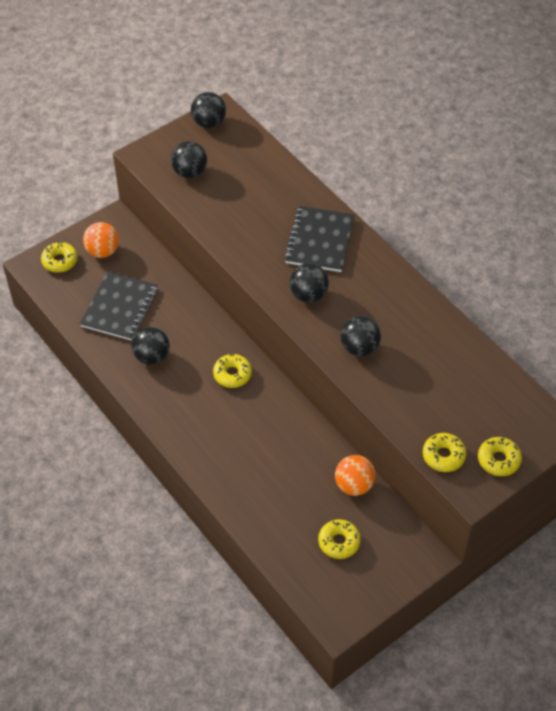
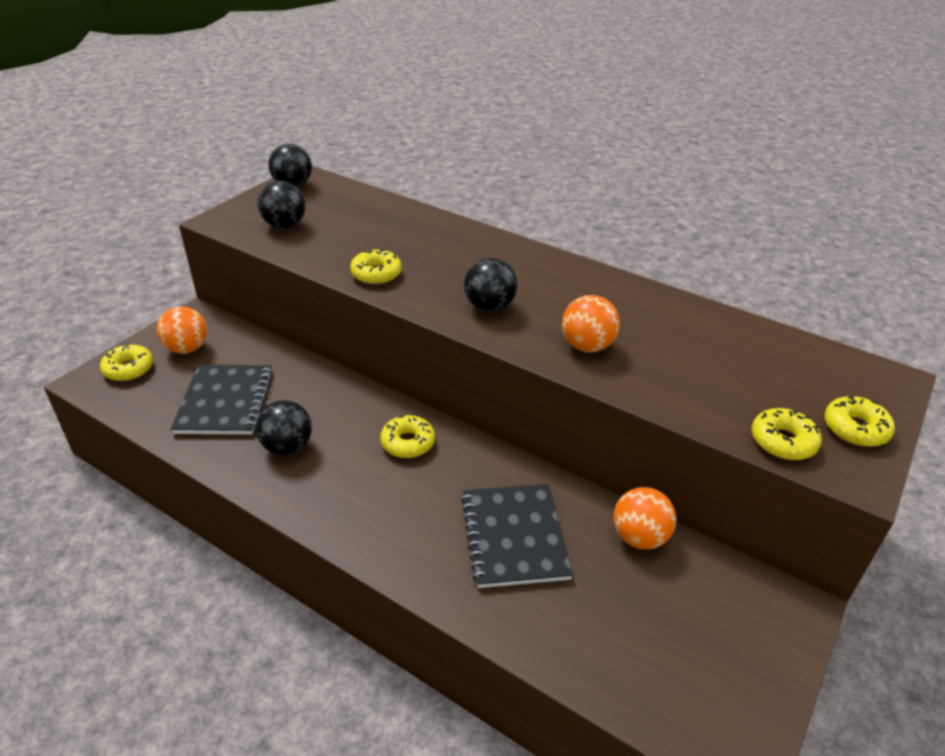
camera: 20 degrees left, 15 degrees down
black notebook [284,206,355,272] -> black notebook moved to [461,484,573,588]
yellow donut [318,519,361,559] -> yellow donut moved to [350,249,402,285]
black ball [340,316,381,356] -> orange ball [562,295,620,352]

